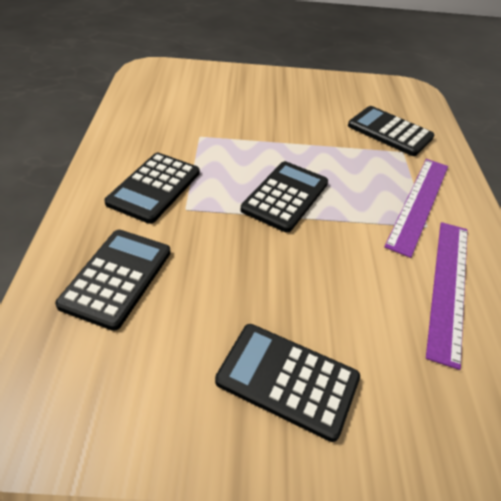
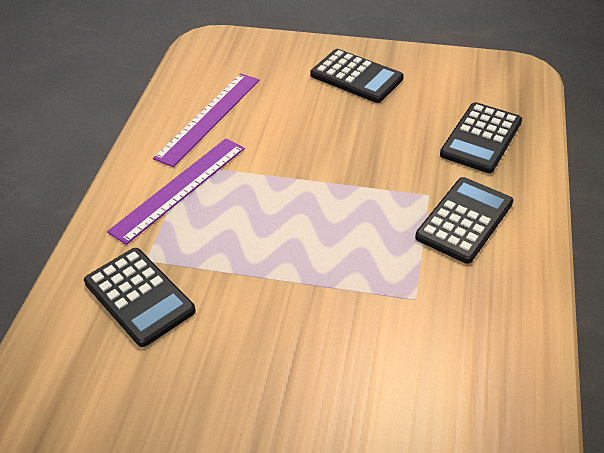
camera: 165 degrees left, 0 degrees up
black calculator [241,161,328,233] -> none

